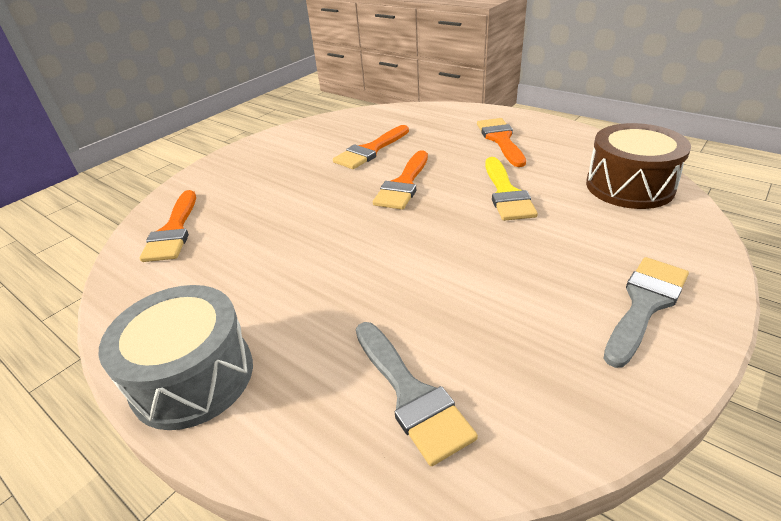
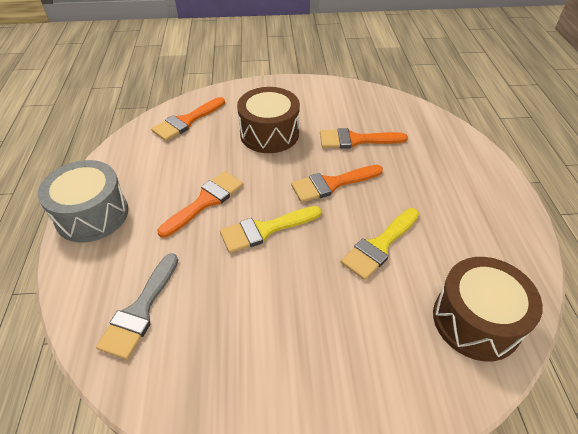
camera: 45 degrees right, 10 degrees up
orange brush [477,118,526,167] -> orange brush moved to [158,171,243,238]
grey brush [604,257,689,368] -> none
none -> yellow brush [220,206,322,253]
none -> brown drum [237,87,300,153]

